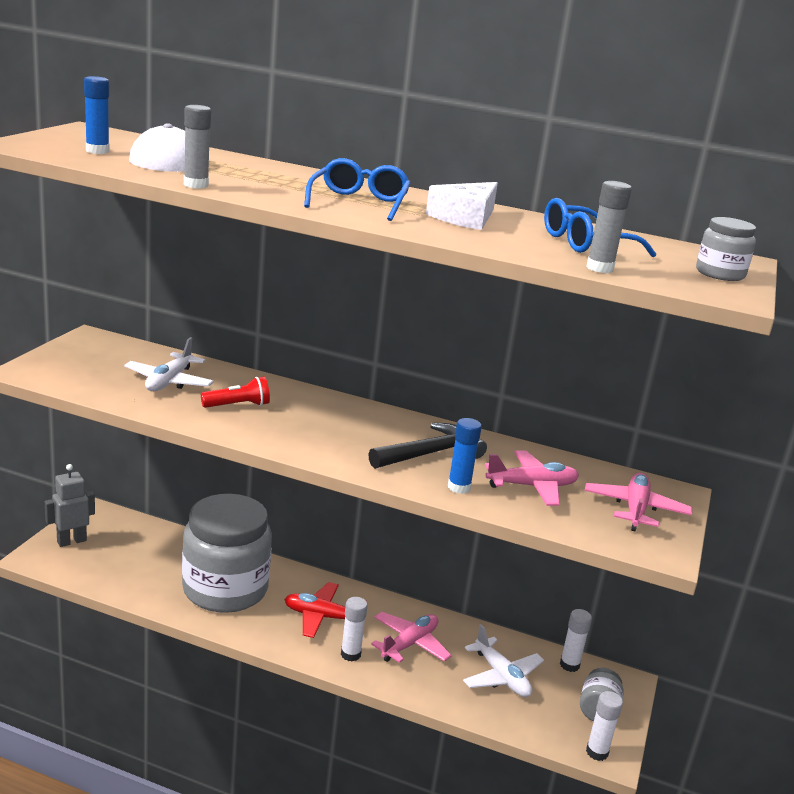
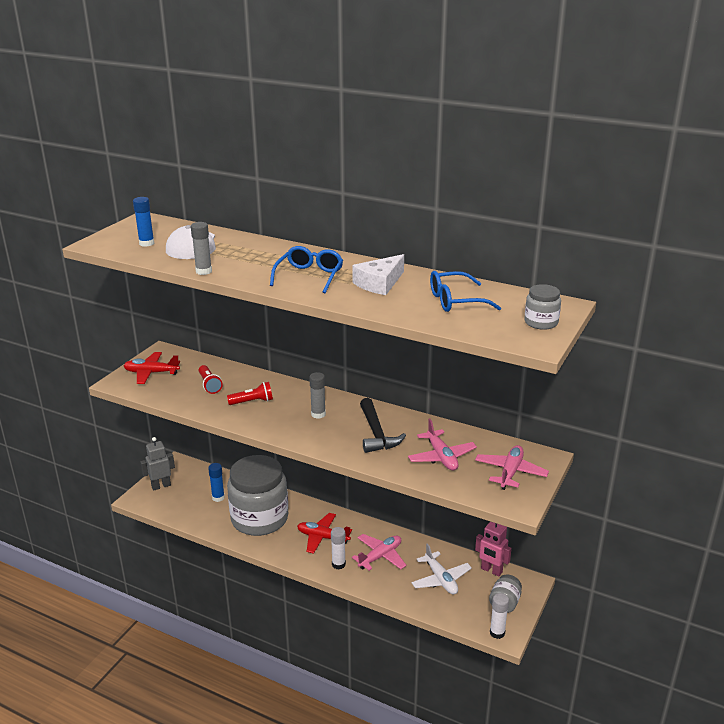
camera: 10 degrees right, 5 degrees up
white plane [124,337,214,391] -> red flashlight [199,365,223,394]
black hammer [368,423,487,469] -> black hammer turned 105 degrees clockwise [360,398,406,453]
blue glue stick [448,418,482,494] -> blue glue stick moved to [208,463,225,502]
pink plane [485,451,579,506] -> pink plane turned 75 degrees clockwise [408,419,477,470]
white glue stick [560,609,592,672] -> pink robot [475,522,512,577]
grey glue stick [586,181,632,273] -> grey glue stick moved to [309,372,326,419]
none -> red plane [124,352,180,384]

